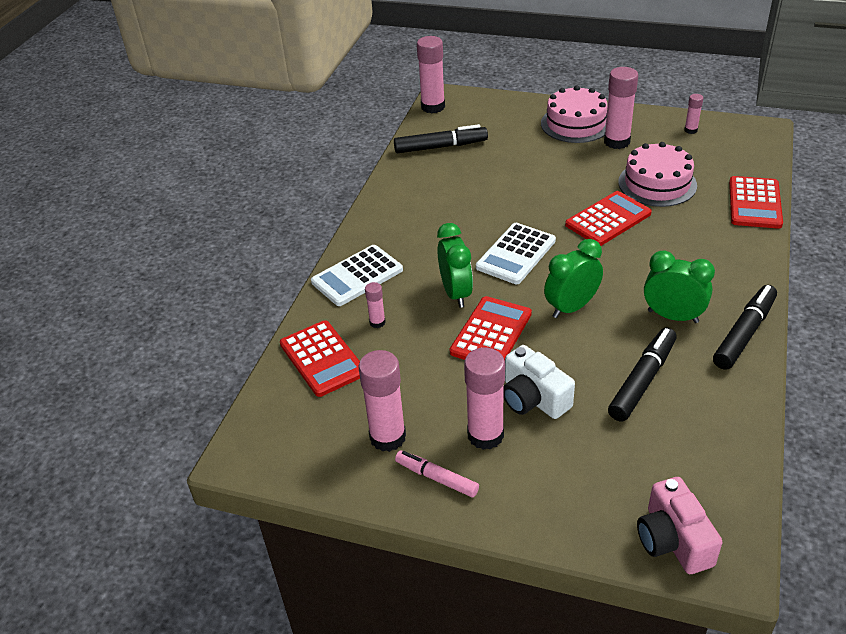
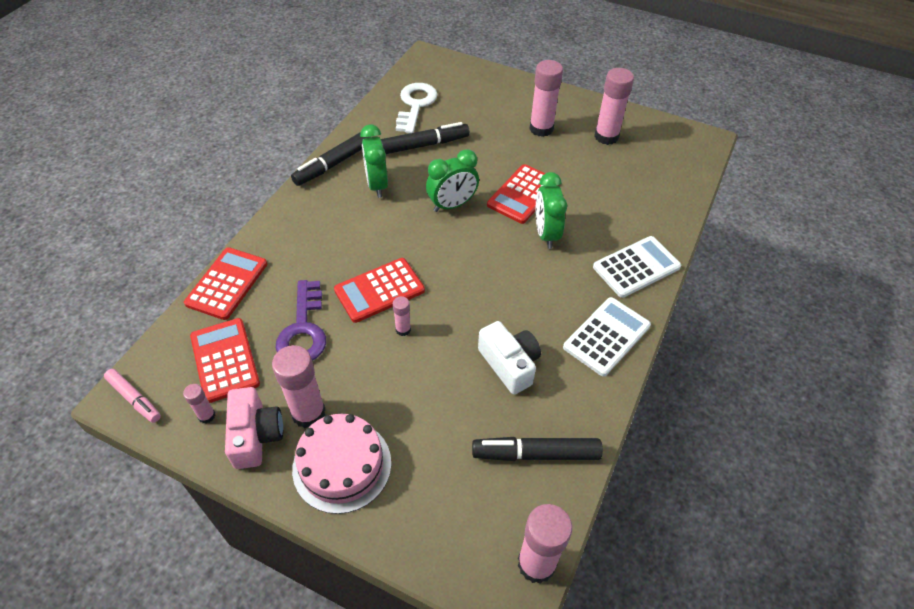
camera: 175 degrees left, 10 degrees up
red calculator [280,320,360,397] -> red calculator moved to [190,318,260,403]
pink glue stick [365,282,386,328] -> pink glue stick moved to [393,296,411,336]
pink marker [395,450,479,497] -> pink marker moved to [104,369,161,423]
white calculator [476,223,556,284] -> white calculator moved to [563,297,651,377]
white camera [503,345,575,419] -> white camera moved to [478,321,541,395]
black marker [608,327,677,422] -> black marker turned 150 degrees counterclockwise [381,122,470,154]
pink cake [618,142,697,207] -> purple key [276,280,326,361]
pink camera [637,477,722,574] -> pink camera moved to [225,387,283,469]
green clock [644,250,715,323] -> green clock turned 45 degrees clockwise [360,124,388,198]
none -> white key [396,83,437,133]

